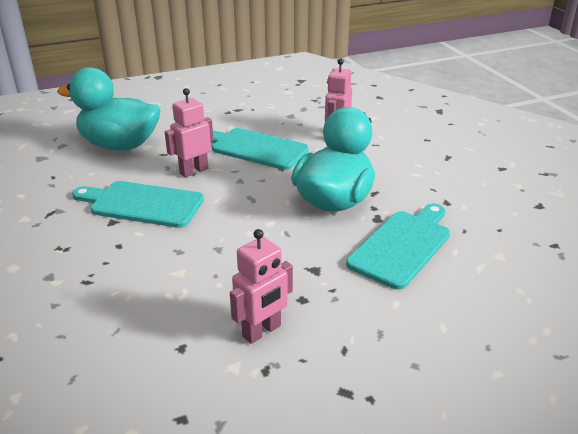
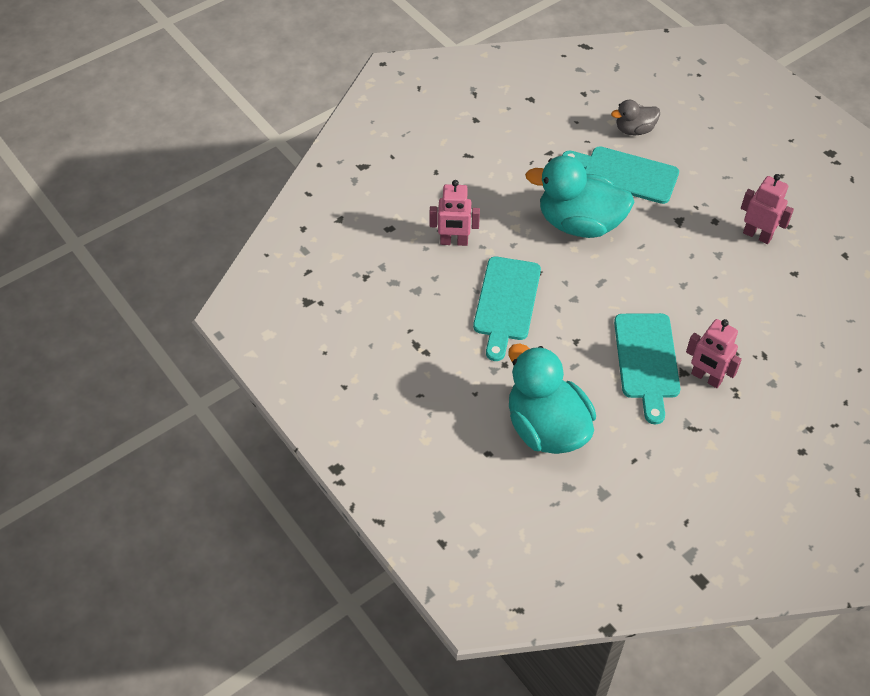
camera: 105 degrees left, 20 degrees up
turquoise duck [57,67,161,151] -> turquoise duck turned 150 degrees clockwise [508,343,596,454]
pink robot [165,88,213,178] -> pink robot moved to [686,319,742,388]
none -> grey duck [611,100,660,135]

